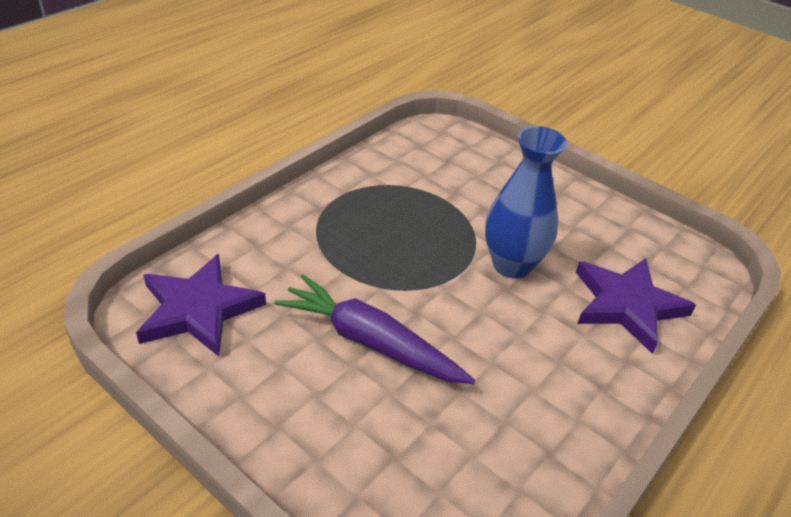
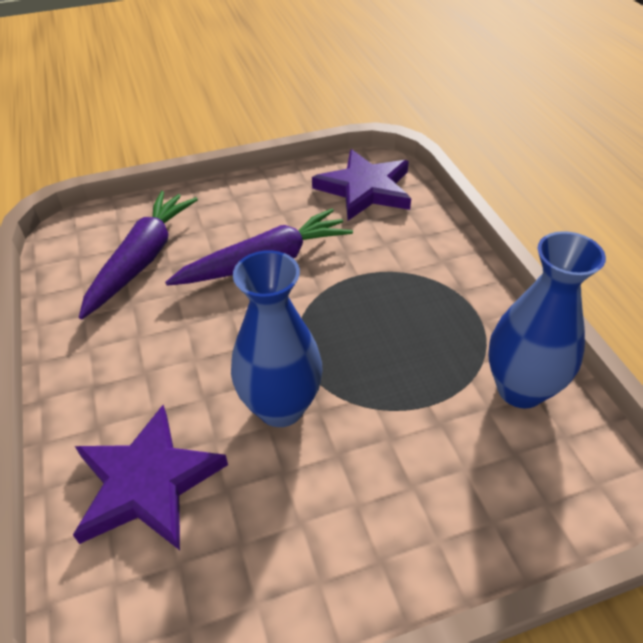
camera: 125 degrees right, 5 degrees up
none -> purple carrot [79,191,198,319]
none -> blue vase [488,231,606,409]

